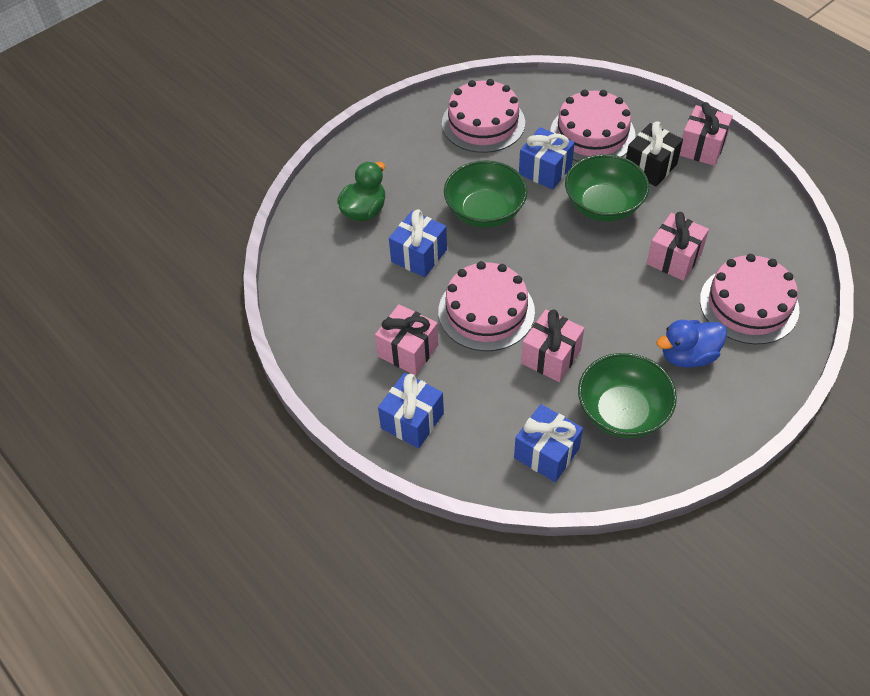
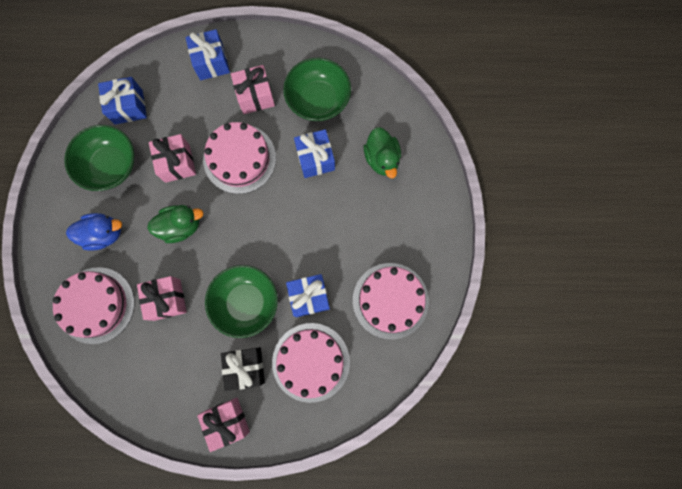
camera: 130 degrees right, 25 degrees up
green bowl [444,160,528,228] -> green bowl moved to [283,57,351,121]
blue duck [656,320,727,368] -> blue duck turned 60 degrees clockwise [66,213,122,251]
none -> green duck [147,205,204,243]

